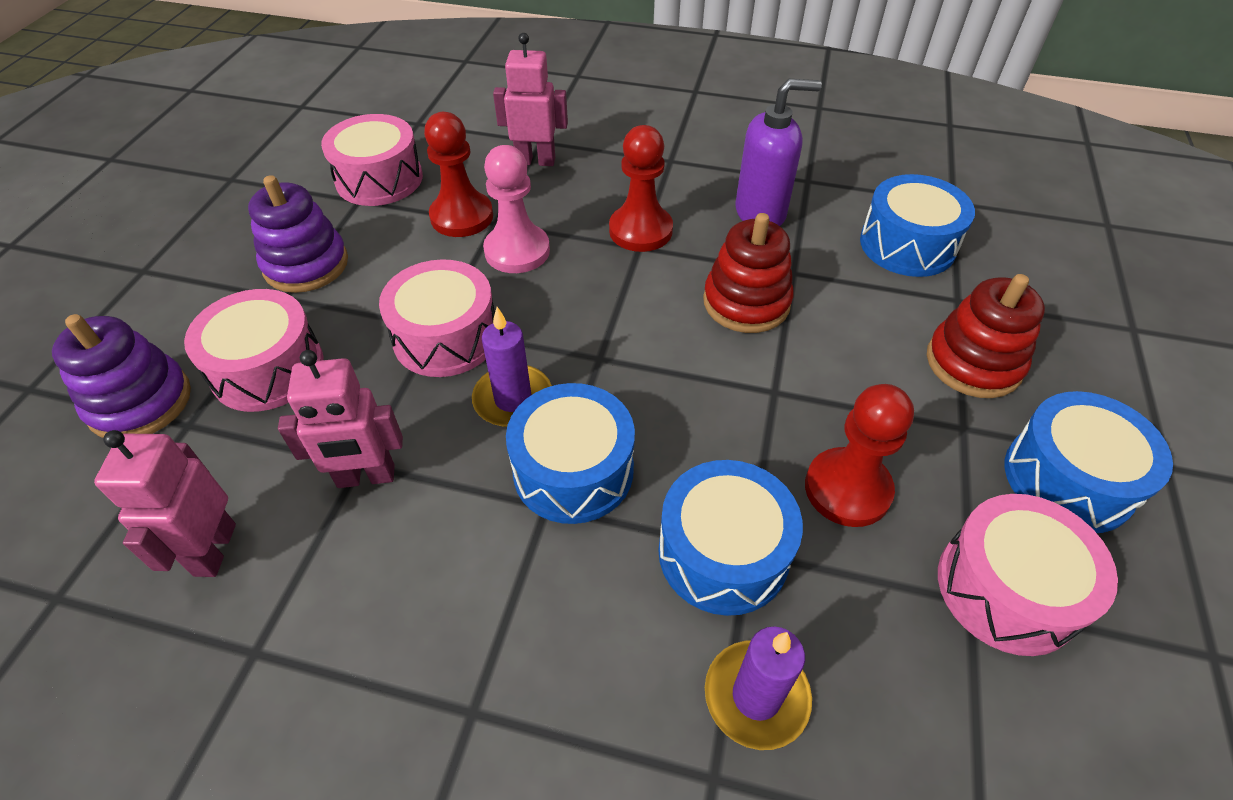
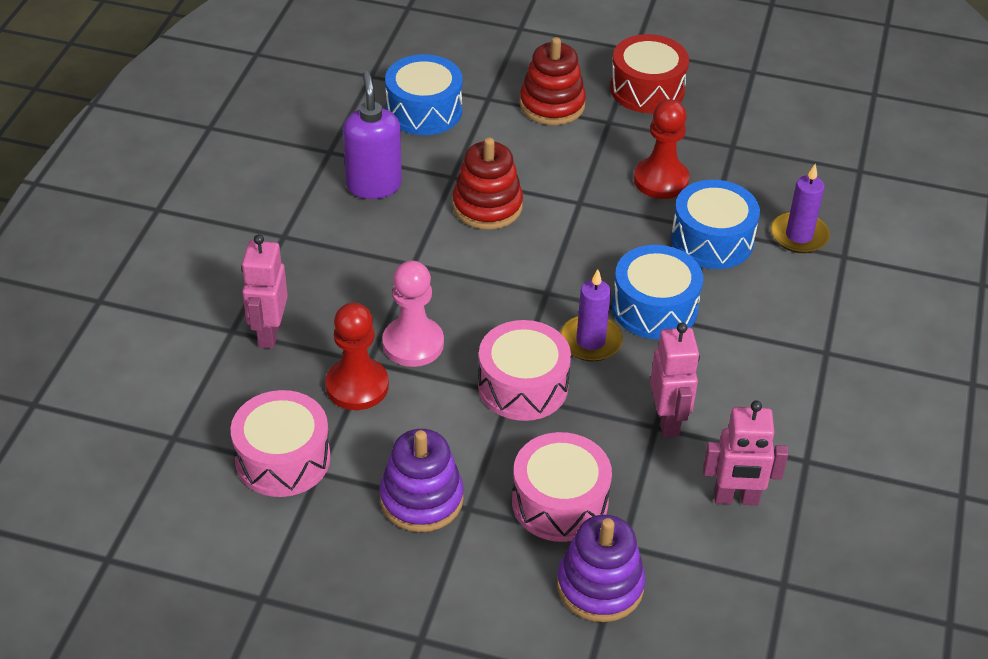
camera: 90 degrees left, 5 degrees down
red pawn [609,125,673,252] -> none
pink drum [938,494,1118,656] -> none
blue drum [1005,391,1173,533] -> red drum [610,34,689,113]

